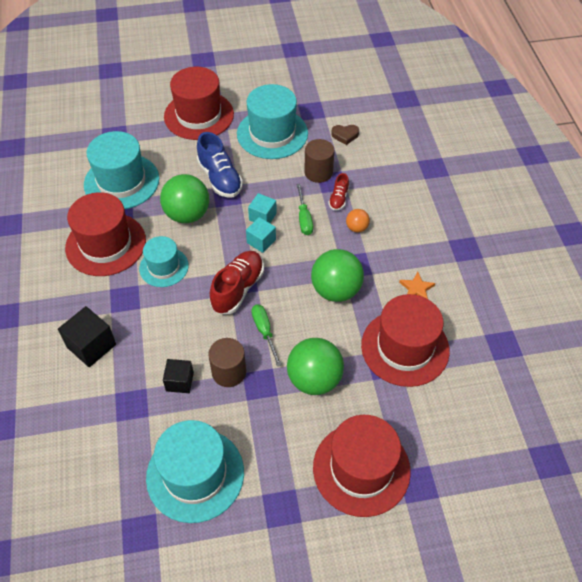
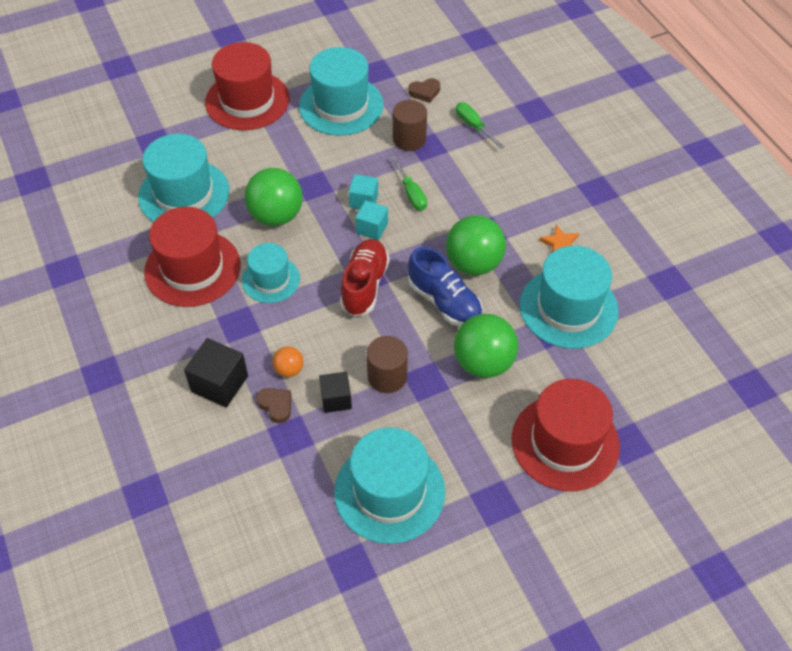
camera: 15 degrees left, 0 degrees up
blue shoe [197,132,243,198] -> blue shoe moved to [408,247,483,327]
green screwdriver [251,305,282,367] -> green screwdriver moved to [456,103,504,149]
red shoe [328,173,349,211] -> none
orange ball [346,209,370,232] -> orange ball moved to [273,346,304,377]
red hat [361,294,450,387] -> turquoise hat [520,246,619,349]
none -> brown heart [256,388,291,423]

